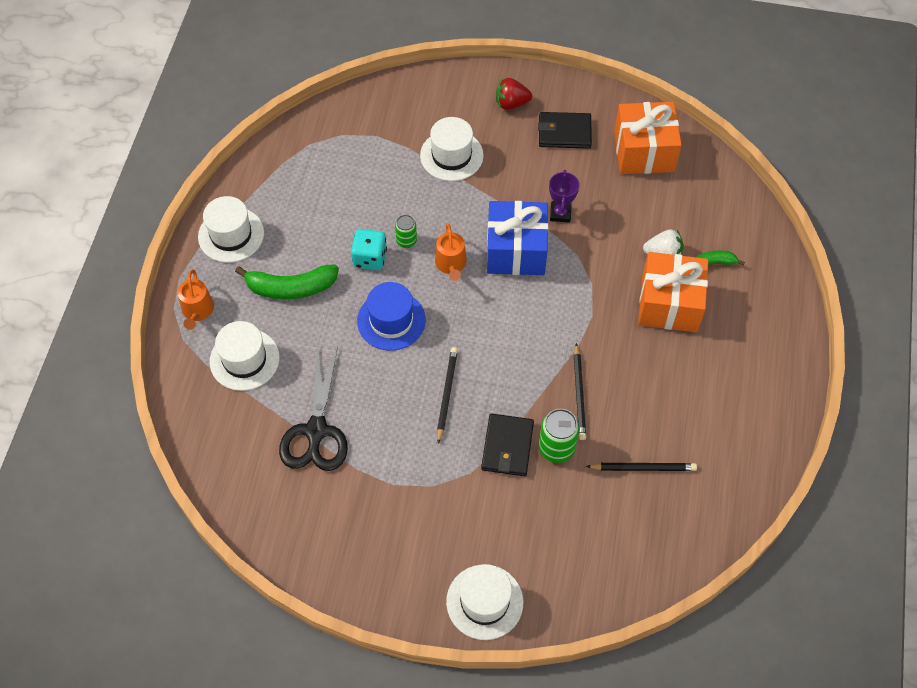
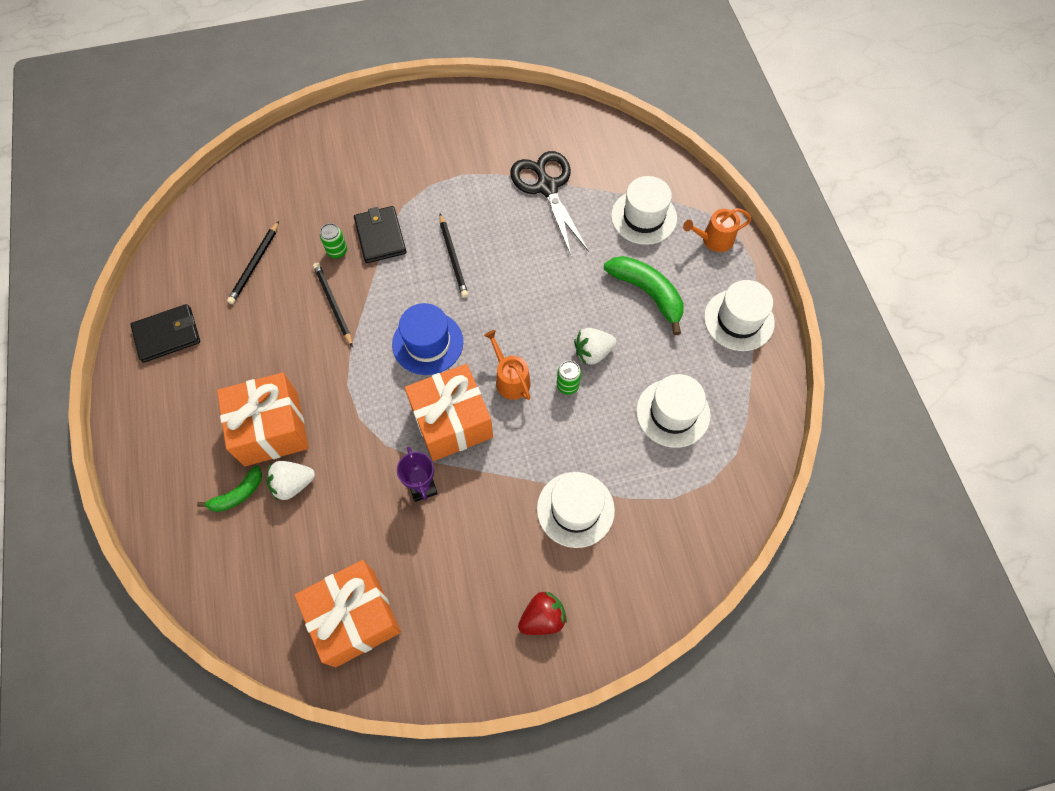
camera: 155 degrees right, 5 degrees up
orange watering can [177,269,214,330] -> orange watering can turned 75 degrees counterclockwise [683,208,752,252]
green banana [235,264,339,299] -> green banana turned 75 degrees clockwise [604,256,684,335]
turquoise dice [351,229,387,270] -> white strawberry [574,328,617,364]
blue hat [357,282,426,351] -> blue hat moved to [392,303,463,375]
white hat [446,564,523,640] -> white hat moved to [636,374,711,448]
blue gift [487,201,548,275] -> orange gift [405,364,493,461]
black wallet [538,112,592,149] -> black wallet moved to [130,304,200,363]
green can [539,409,579,463] -> green can [320,223,347,258], size x0.62
black pencil [586,463,697,471] -> black pencil turned 45 degrees counterclockwise [227,221,279,304]

